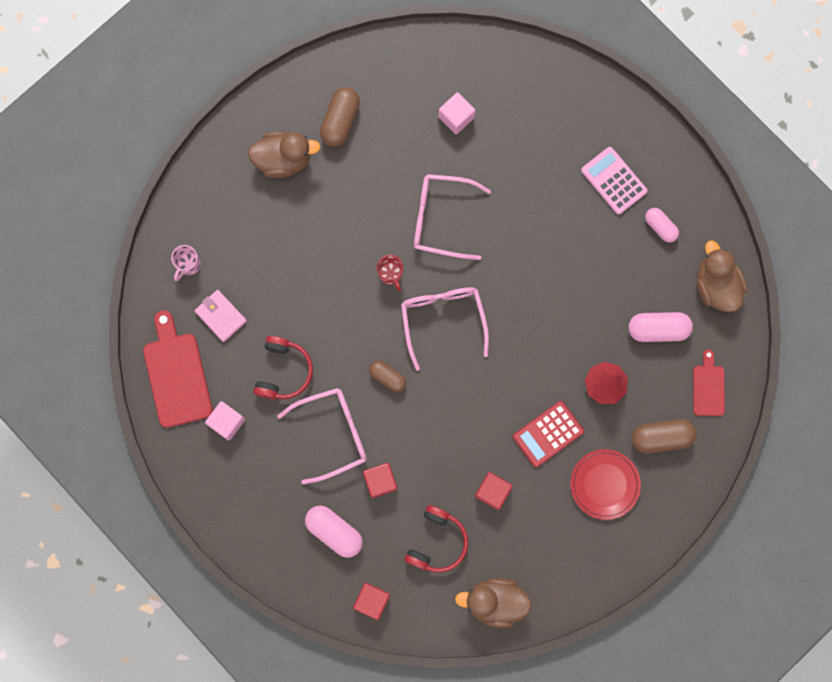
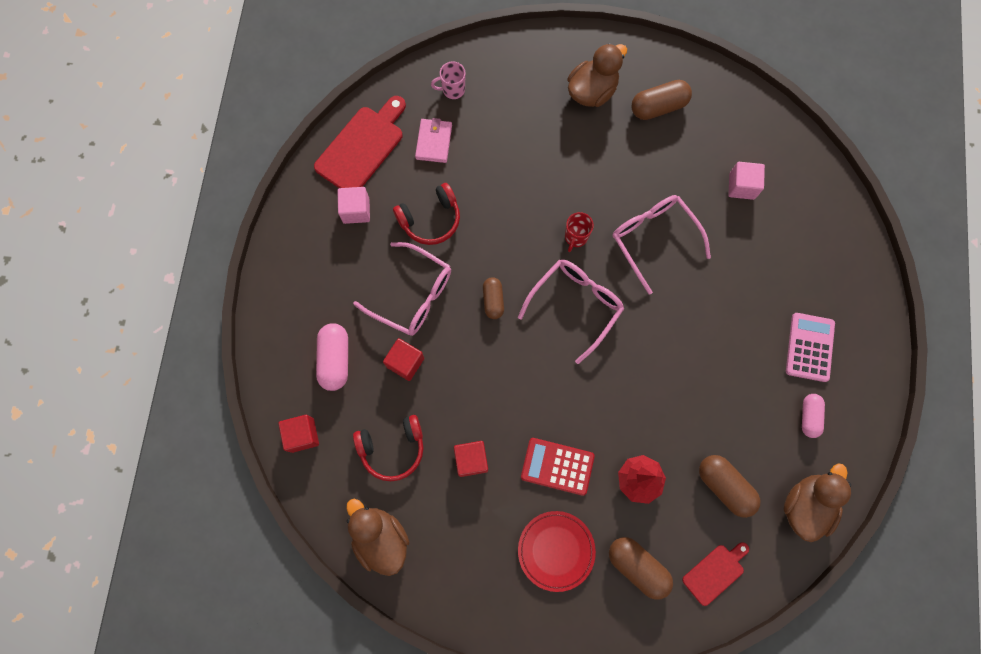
camera: 50 degrees right, 5 degrees down
brown duck [248,131,321,178] -> brown duck turned 90 degrees counterclockwise [568,43,627,107]
pink capsule [629,312,693,342] -> brown capsule [699,455,760,518]

